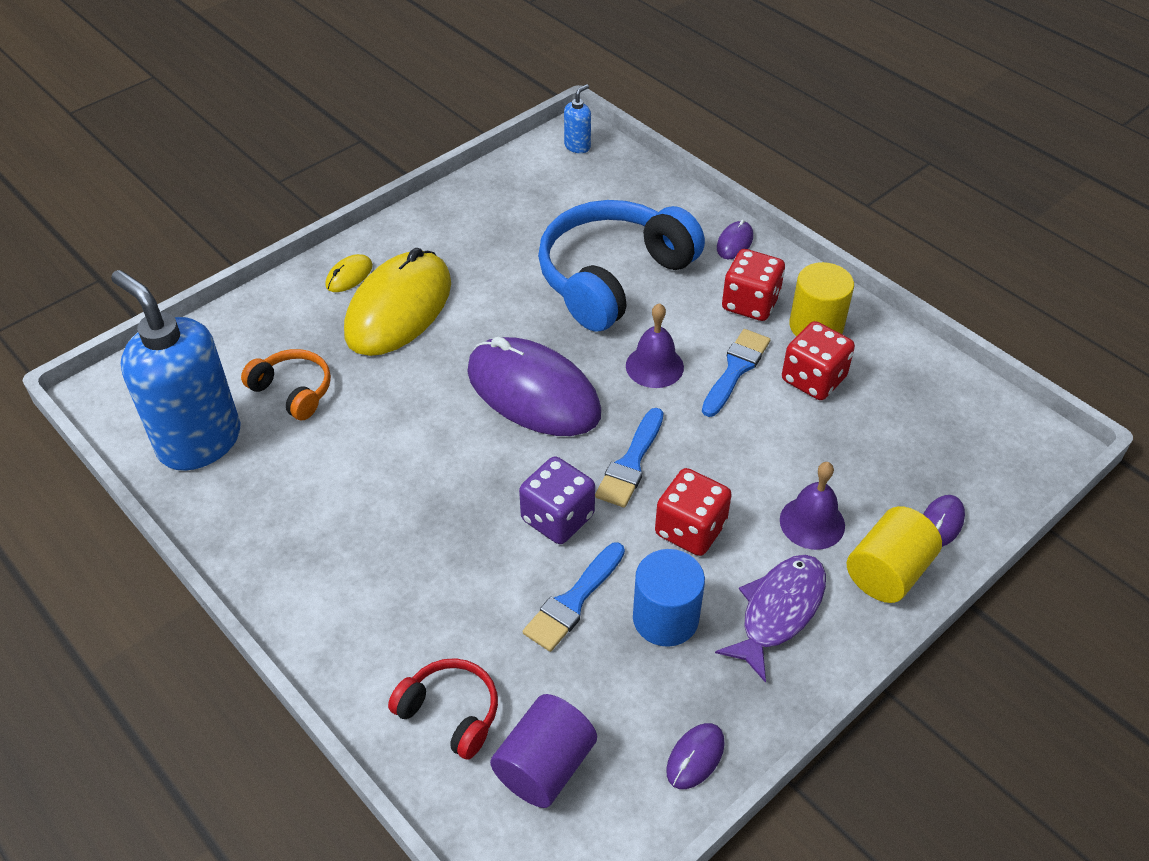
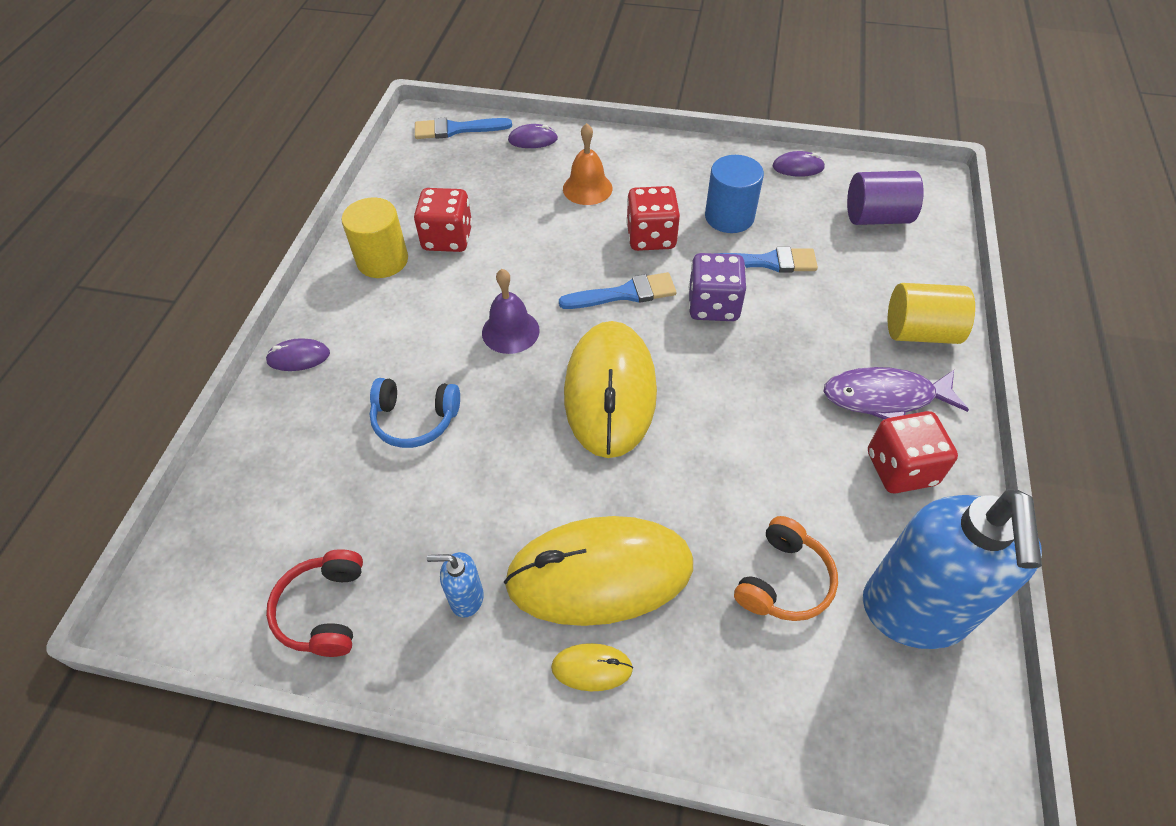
camera: 125 degrees left, 5 degrees up
orange headphones [241,349,331,420] -> orange headphones turned 150 degrees counterclockwise [734,516,838,621]
red headphones [388,658,498,760] -> red headphones moved to [266,549,363,657]
purple mouse [467,337,601,436] -> yellow mouse [564,321,657,458]
blue headphones [538,200,705,332] -> blue headphones [370,378,460,448], size x0.49
blue soap dispenser [564,84,591,153] -> blue soap dispenser moved to [427,552,484,618]
blue brush [702,329,770,417] -> blue brush moved to [415,117,512,139]
purple fish [715,555,826,683] -> purple fish moved to [823,367,969,420]
red dice [722,249,785,321] -> red dice moved to [868,411,958,494]
purple bell [780,462,845,550] -> orange bell [563,123,612,205]
yellow cylinder [847,506,942,603] -> yellow cylinder moved to [888,283,975,344]

